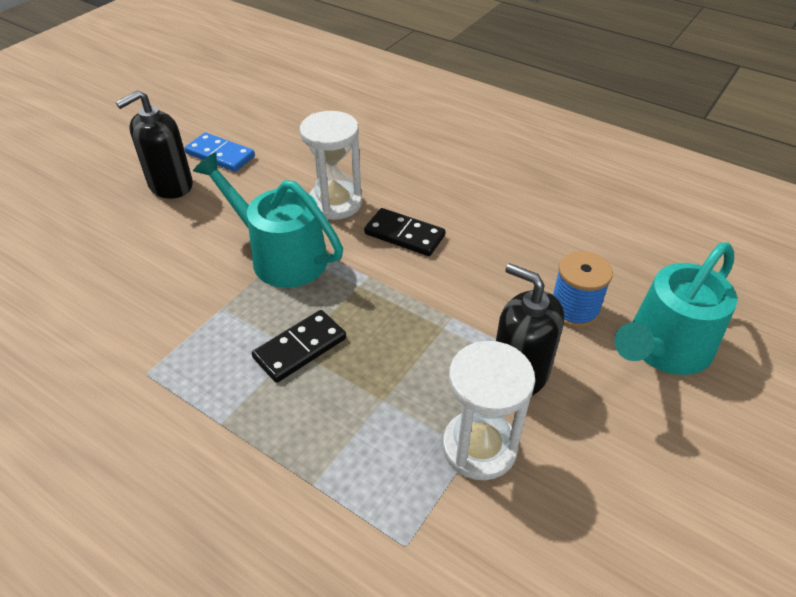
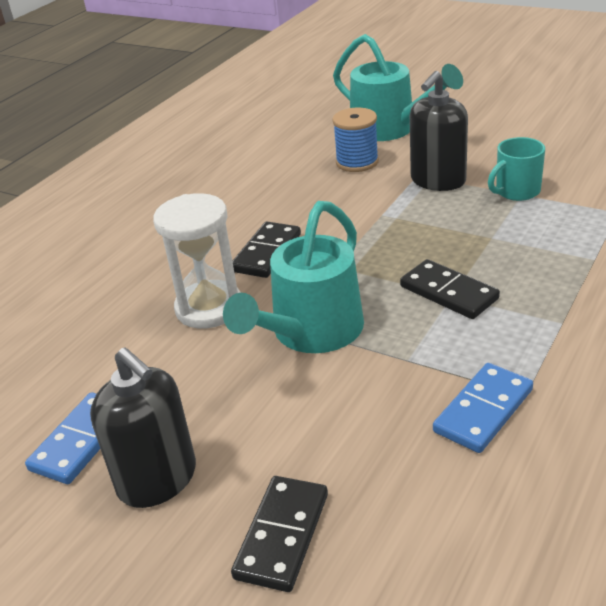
camera: 90 degrees left, 10 degrees down
white hourglass [443,341,535,480] -> turquoise mug [488,137,545,201]
none -> black domino [231,476,328,592]
none -> blue domino [433,363,533,453]

